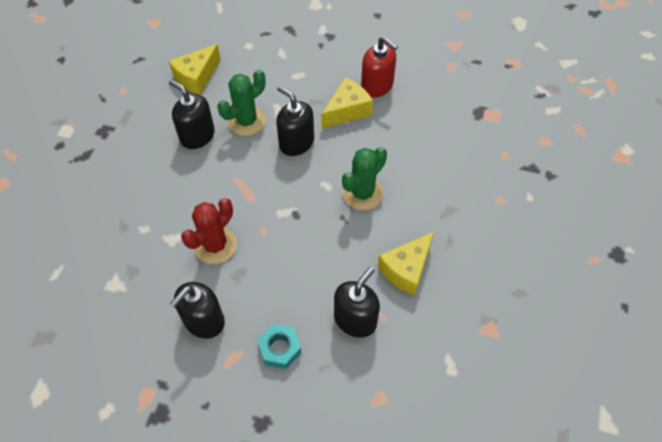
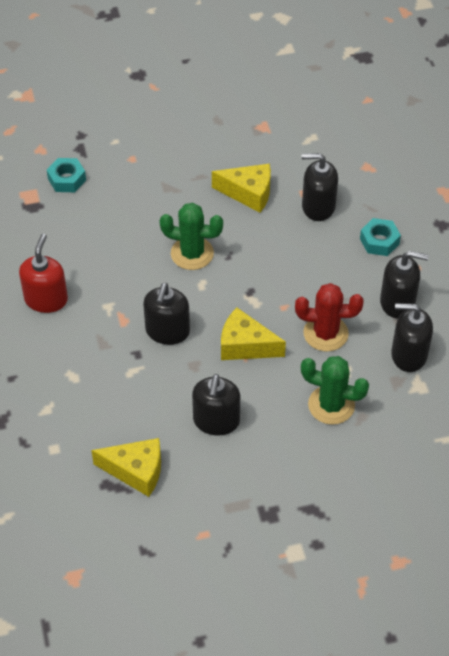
camera: 120 degrees left, 5 degrees down
green cactus [217,70,266,136] -> green cactus moved to [301,356,369,425]
yellow cheese [321,78,373,128] -> yellow cheese moved to [221,308,286,360]
none -> turquoise nut [47,158,86,192]
none -> black soap dispenser [391,304,433,372]

